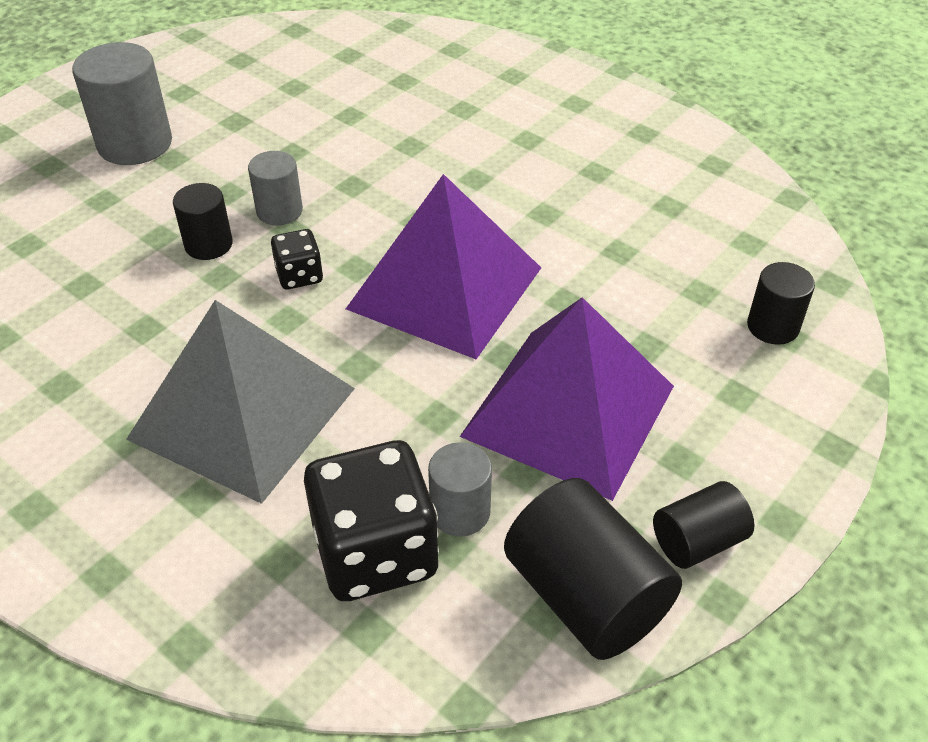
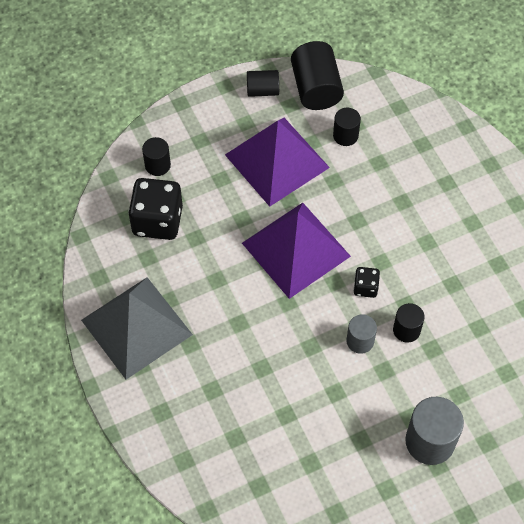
camera: 155 degrees left, 15 degrees up
grey pyramid [126,300,355,504] -> grey pyramid moved to [81,277,193,380]
black dice [304,440,439,601] -> black dice moved to [128,178,183,240]
grey cylinder [428,442,492,537] -> black cylinder [333,108,361,146]

